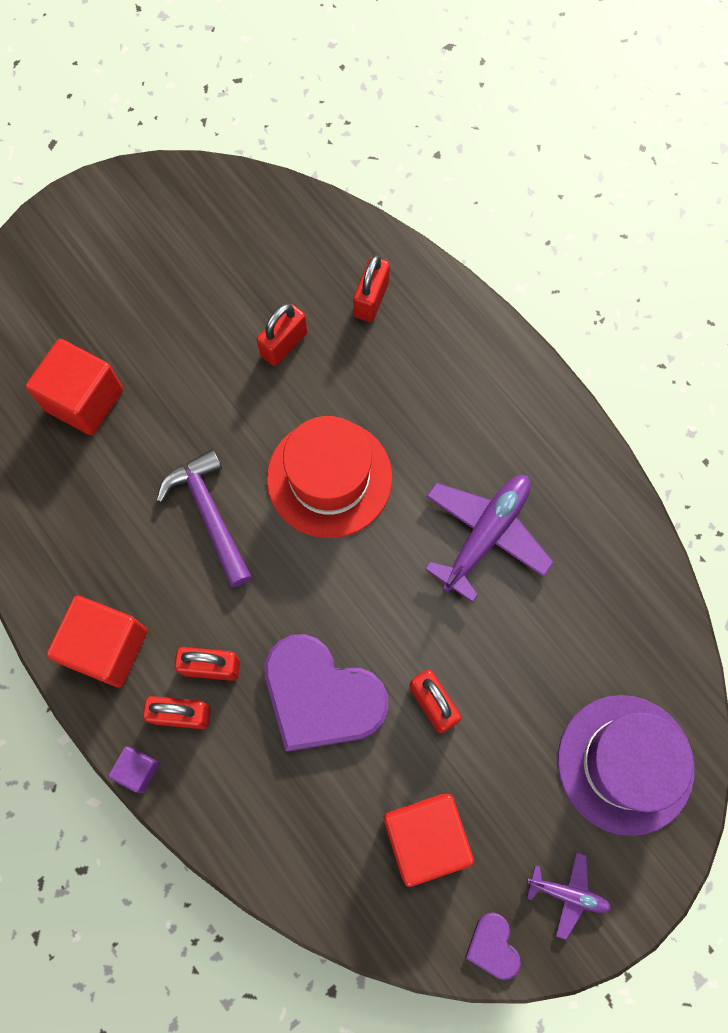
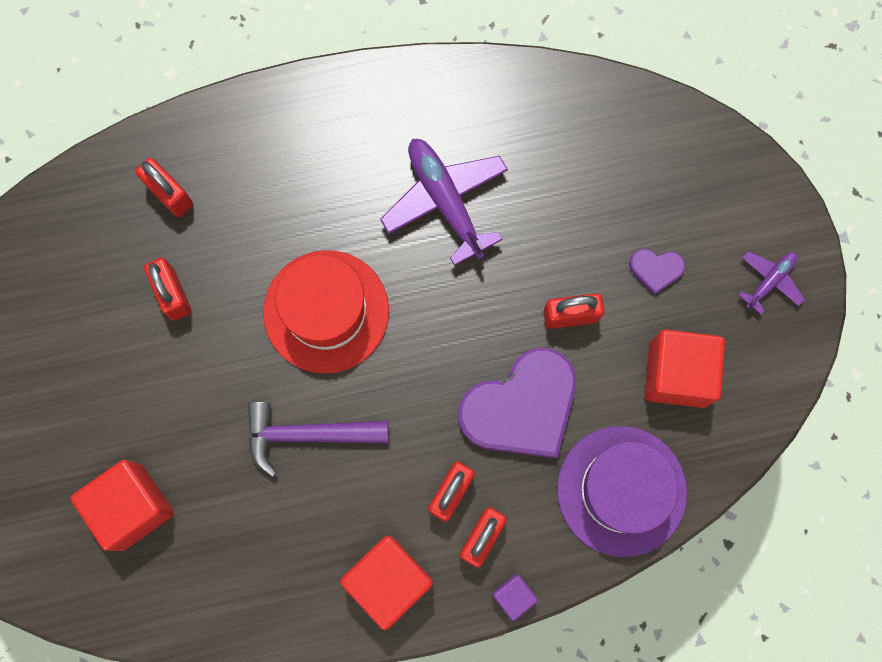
camera: 65 degrees left, 5 degrees up
purple heart [465,912,521,980] -> purple heart moved to [629,249,685,295]
purple hat [558,695,694,836] -> purple hat moved to [557,426,687,557]

